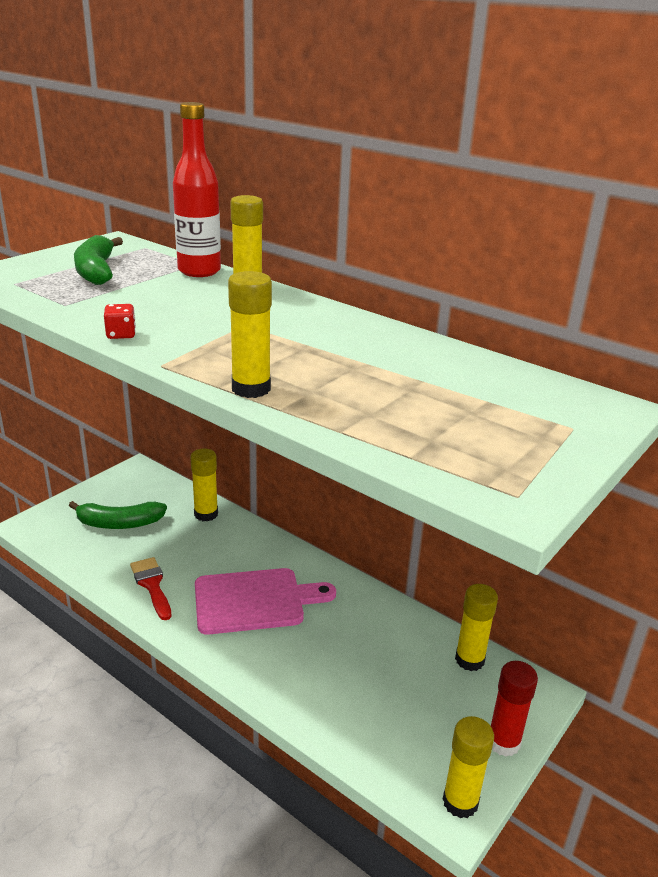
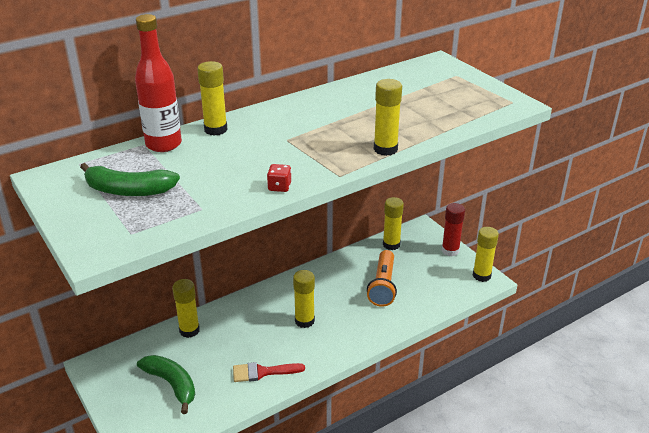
camera: 70 degrees left, 5 degrees up
green banana [69,501,167,529] -> green banana turned 60 degrees counterclockwise [137,355,195,414]
pink cutting board [195,568,336,635] -> yellow glue stick [293,270,315,328]
none -> orange flashlight [367,250,397,307]

